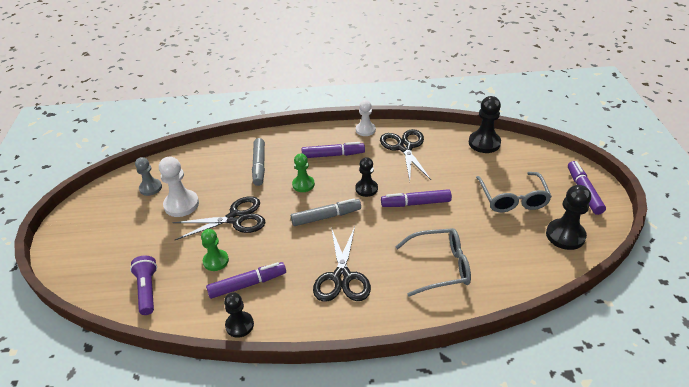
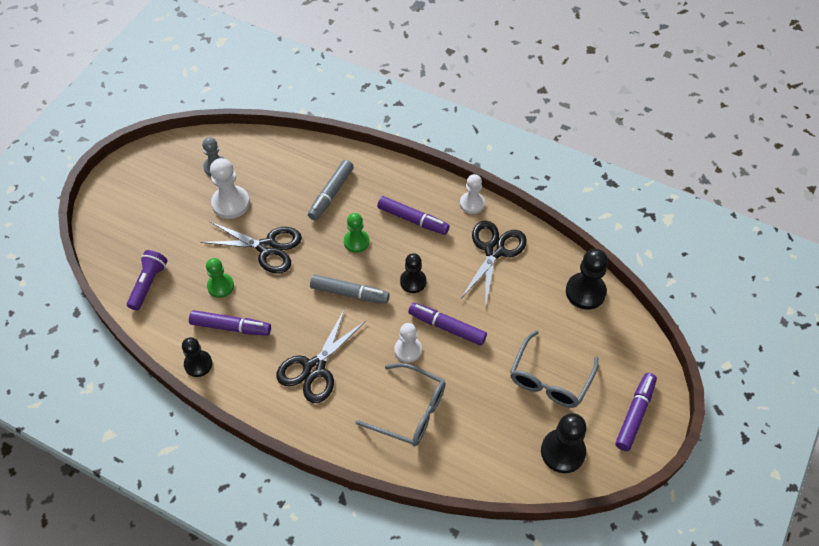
camera: 30 degrees right, 15 degrees up
none -> white pawn [394,323,422,363]

